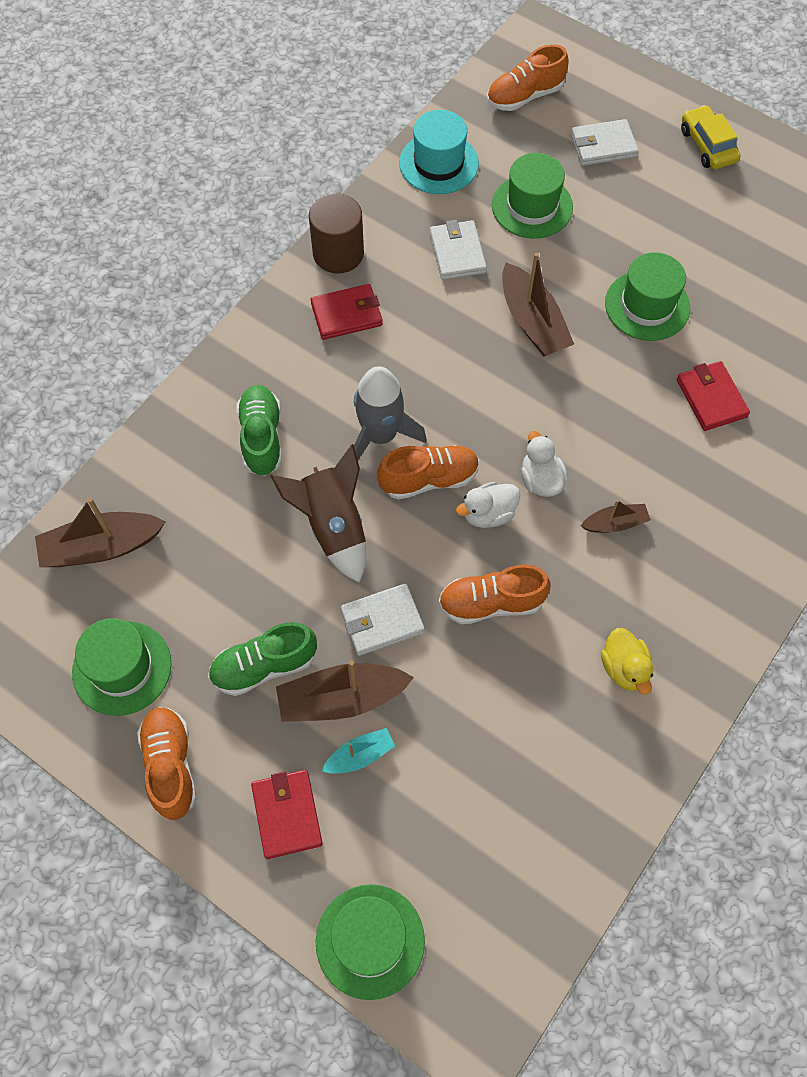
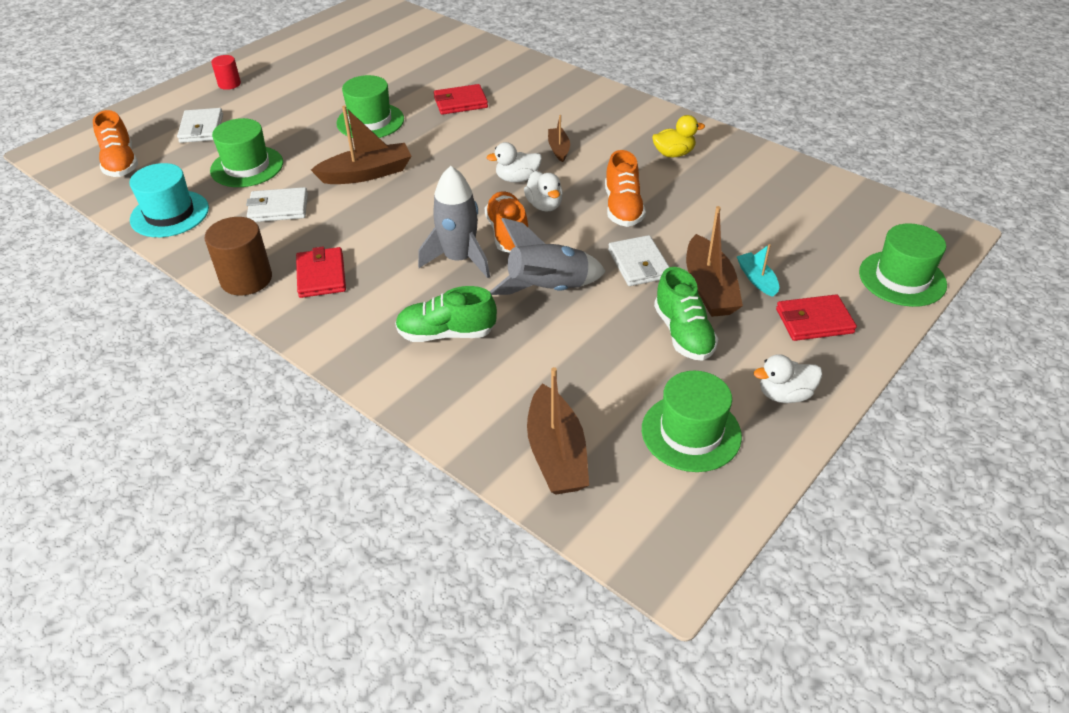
camera: 85 degrees left, 20 degrees down
orange shoe [137,707,197,820] -> white duck [754,354,822,403]
brown rocket [271,444,366,583] -> grey rocket [490,218,606,295]
yellow car [681,105,740,169] -> red cylinder [211,55,241,90]

